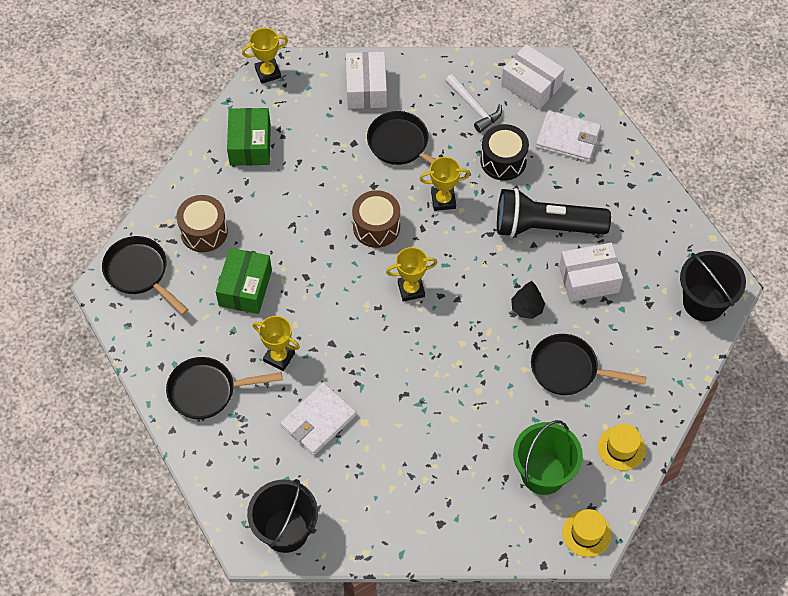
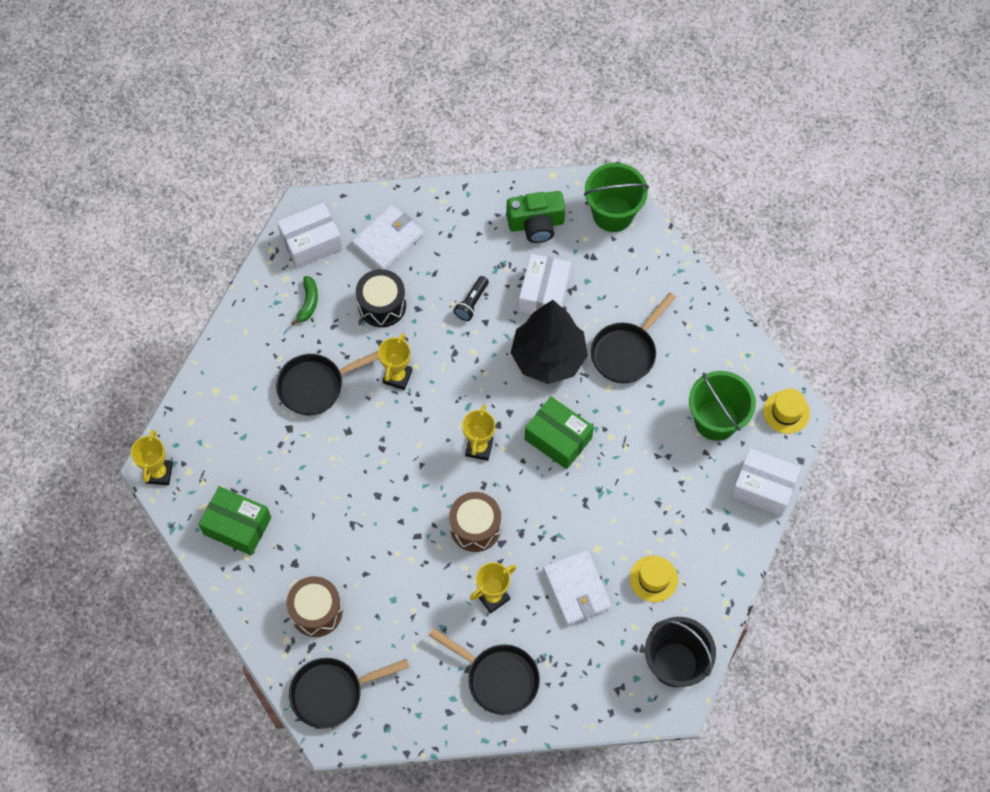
camera: 65 degrees left, 5 degrees up
black pan [166,357,283,419] -> black pan turned 75 degrees counterclockwise [429,628,540,715]
green box [216,248,272,314] -> green box moved to [525,396,594,469]
white box [346,52,387,109] -> white box moved to [731,448,801,516]
brown drum [352,190,400,248] -> brown drum moved to [449,492,501,552]
white hammer [445,74,502,133] -> green banana [291,276,318,326]
black flashlight [497,188,611,238] -> black flashlight [453,276,489,321], size x0.43
black tree [511,281,545,319] -> black tree [511,300,588,384], size x2.23
yellow hat [598,424,646,470] -> yellow hat moved to [630,556,678,602]
black bucket [680,251,746,321] -> green bucket [584,163,649,232]
none -> green camera [507,191,565,243]

